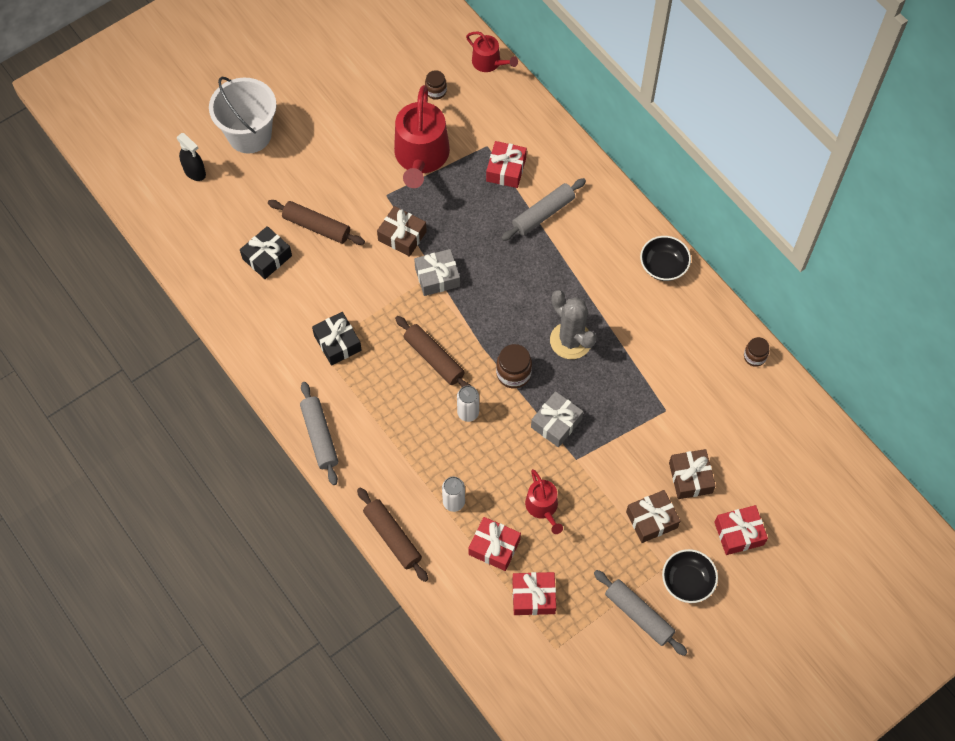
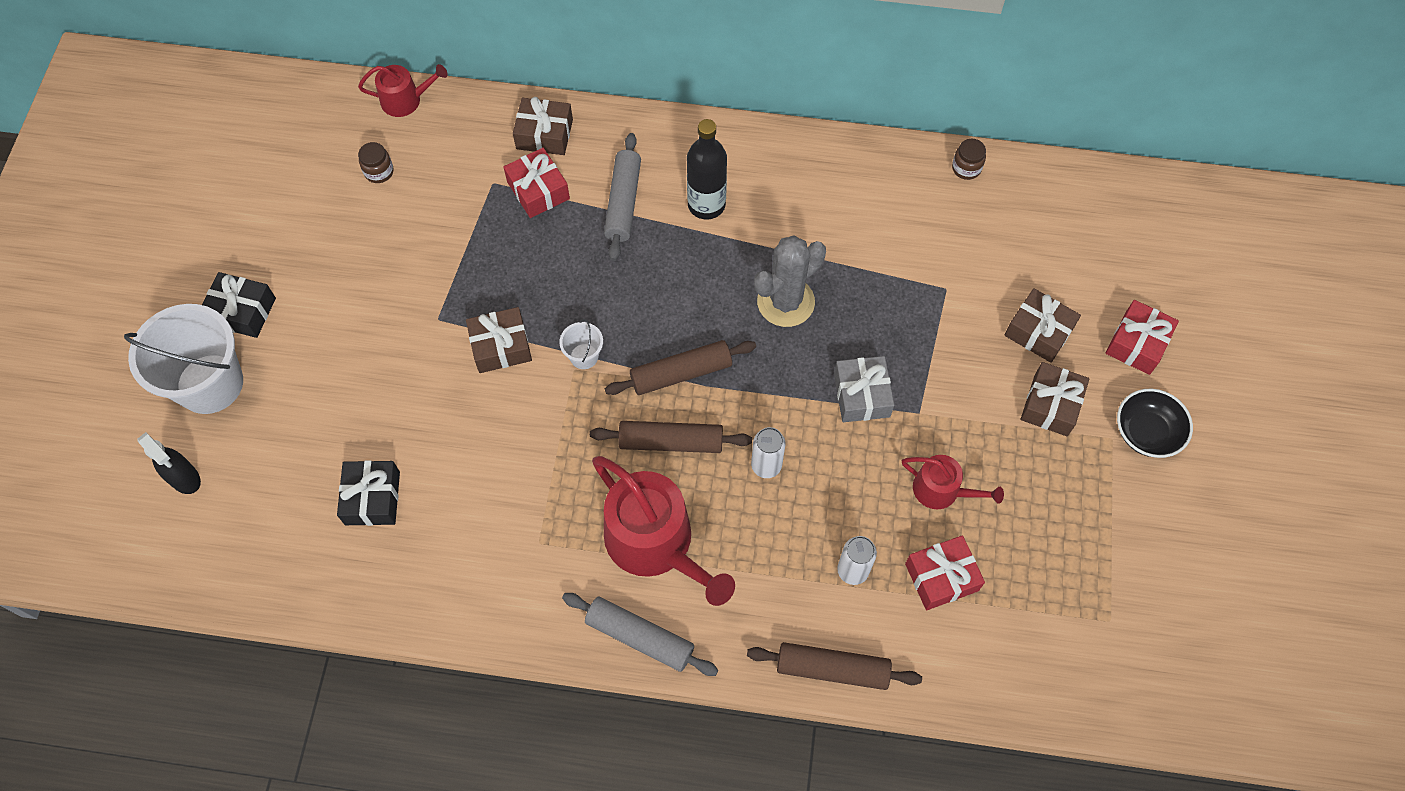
camera: 45 degrees left, 0 degrees up
black spray bottle [177,133,206,181] -> black spray bottle turned 45 degrees clockwise [138,432,201,494]
brown rolling pin [268,200,365,245] -> brown rolling pin moved to [605,340,756,395]
black gift [312,312,362,365] -> black gift moved to [202,272,276,338]
red watering can [394,85,450,188] -> red watering can moved to [592,456,735,606]
grey gift [414,249,460,296] -> white bucket [559,319,603,369]
brown jar [496,344,532,388] -> none
red gift [512,572,556,615] -> none
grey cactus [550,290,597,359] -> grey cactus turned 45 degrees counterclockwise [754,236,826,327]
grey rolling pin [594,570,687,656] -> none
black bowl [640,236,691,281] -> none
none -> brown gift [513,97,573,155]
none -> black bottle [687,119,727,219]

